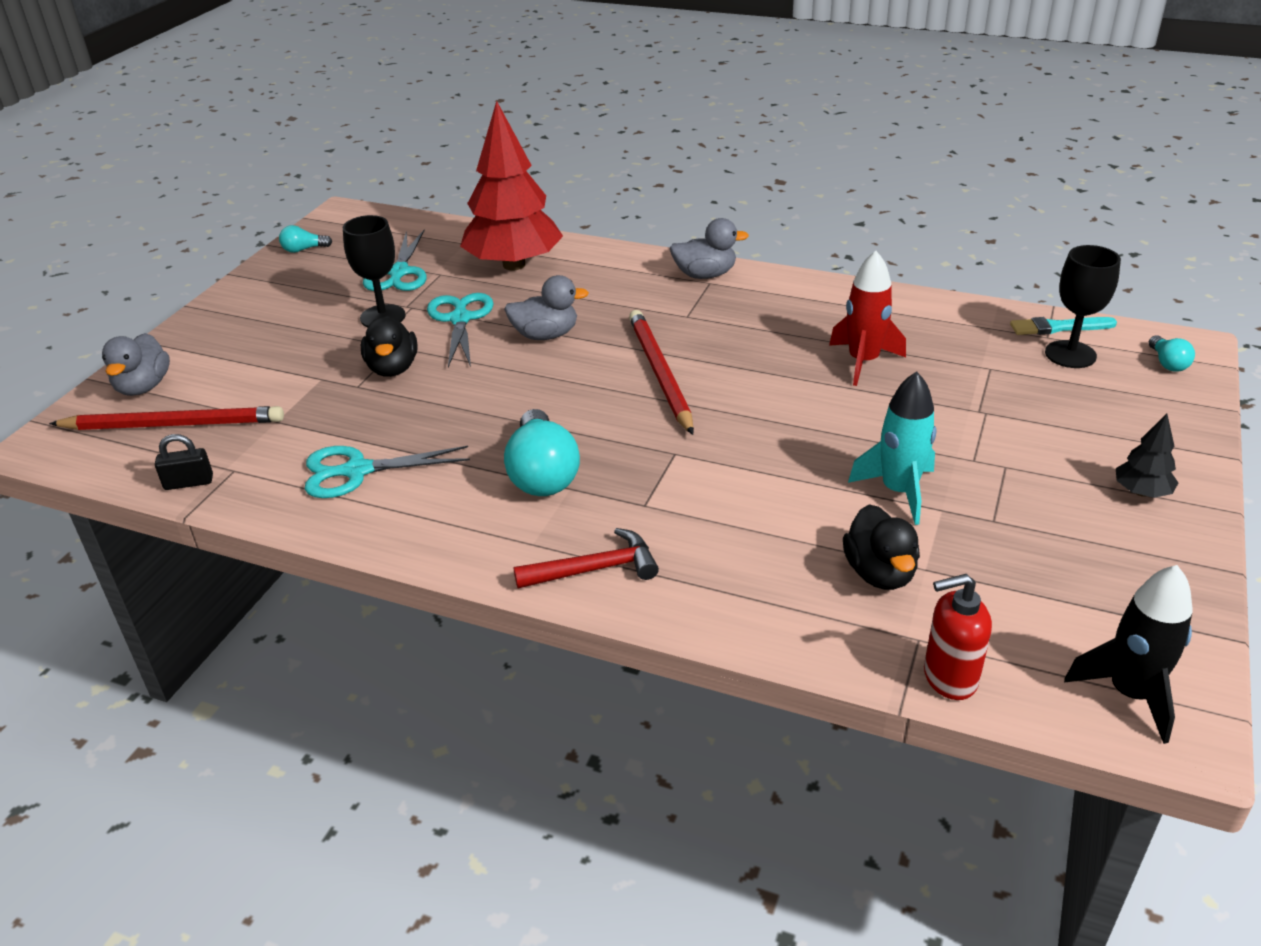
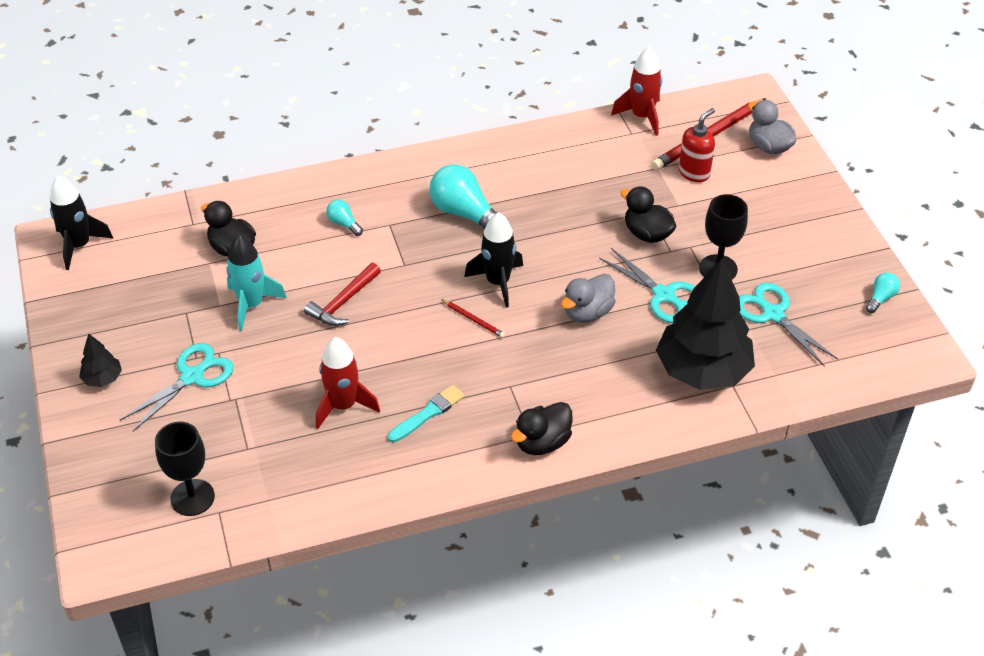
camera: 140 degrees right, 10 degrees up
black padlock [155,434,213,490] -> red rocket [611,46,662,136]
turquoise scissors [305,446,470,498] -> turquoise scissors moved to [120,343,234,431]
red tree [460,101,563,270] -> black tree [656,259,755,390]
red hammer [513,528,659,588] -> red hammer moved to [304,263,381,326]
red pencil [629,310,694,435] -> red pencil [441,299,505,338], size x0.45
grey duck [670,218,749,279] -> black duck [511,402,573,455]
red soap dispenser [924,574,992,700] -> red soap dispenser moved to [679,108,715,182]
turquoise brush [1010,317,1117,335] -> turquoise brush moved to [388,385,465,443]
turquoise light bulb [1149,335,1195,371] -> turquoise light bulb moved to [326,200,363,236]
none -> black rocket [464,212,523,307]

